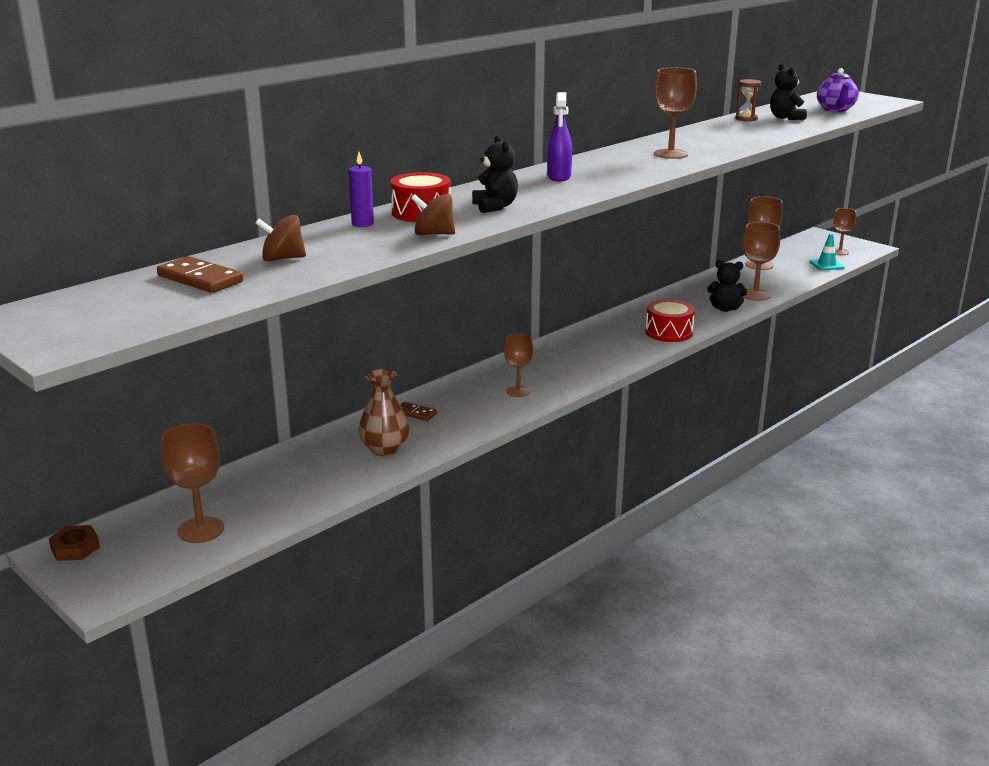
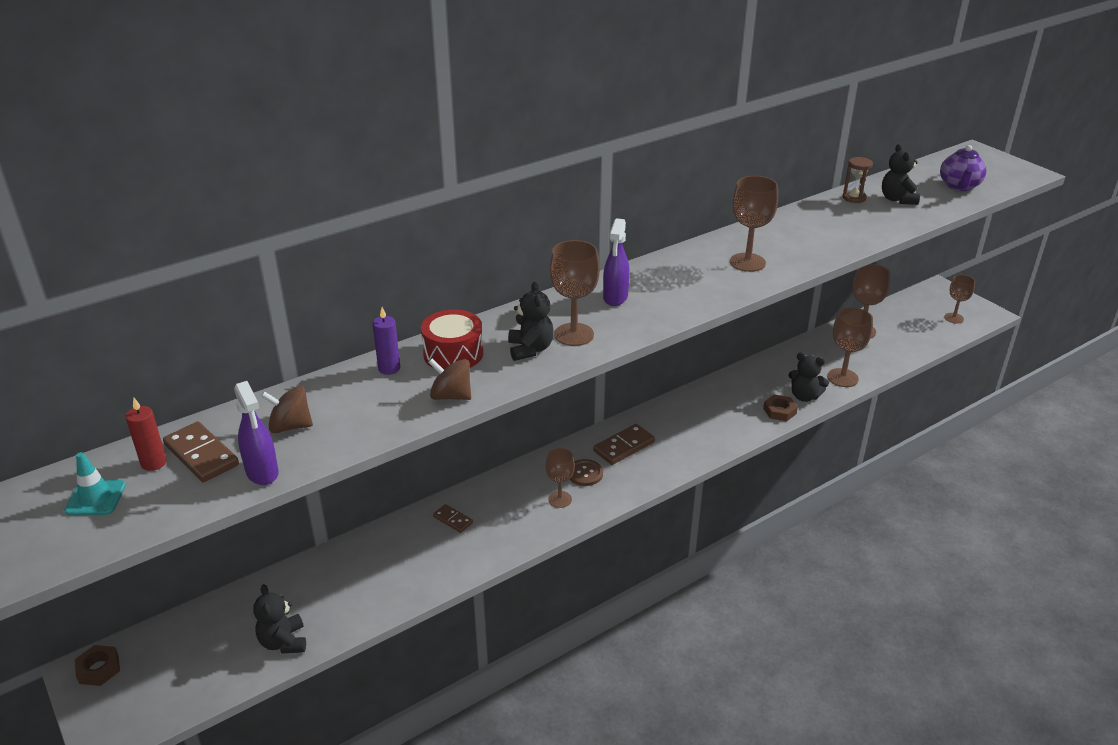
camera: 10 degrees right, 10 degrees up
brown goblet [161,423,224,543] -> brown goblet moved to [550,240,600,346]
brown vase [359,369,410,456] -> none
red drum [645,299,695,342] -> none
turquoise traffic cone [810,233,845,270] -> turquoise traffic cone moved to [64,452,126,516]
none -> red candle [125,398,167,471]
none -> purple spray bottle [234,381,279,485]
none -> black teddy bear [253,584,306,654]
none -> brown button [569,459,603,486]
none -> brown domino [593,424,655,465]
none -> brown nut [763,394,798,421]

